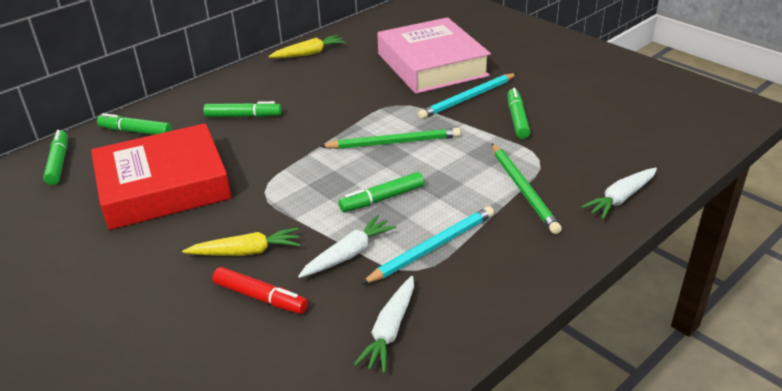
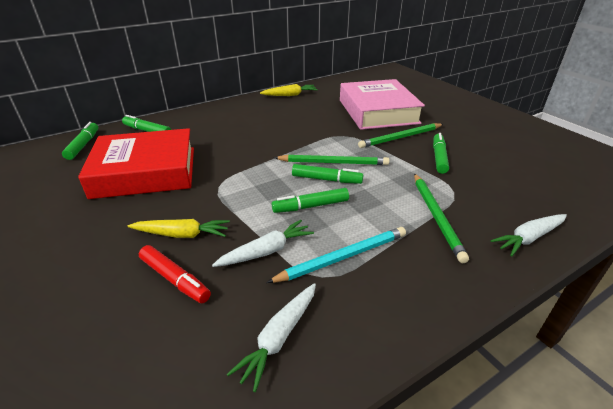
camera: 10 degrees right, 0 degrees up
green marker [203,101,281,117] -> green marker moved to [292,164,363,184]
turquoise pencil [418,73,517,119] -> green pencil [358,123,443,148]

